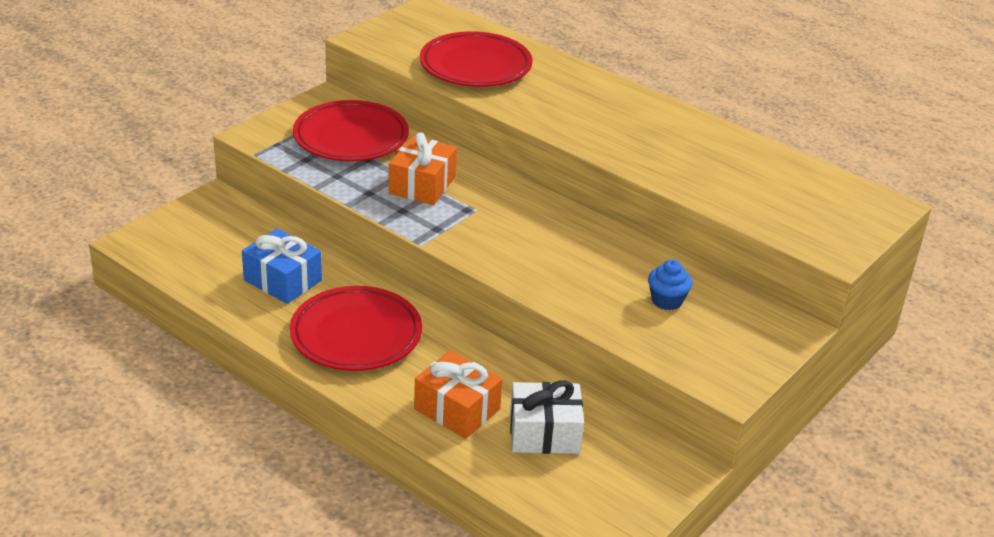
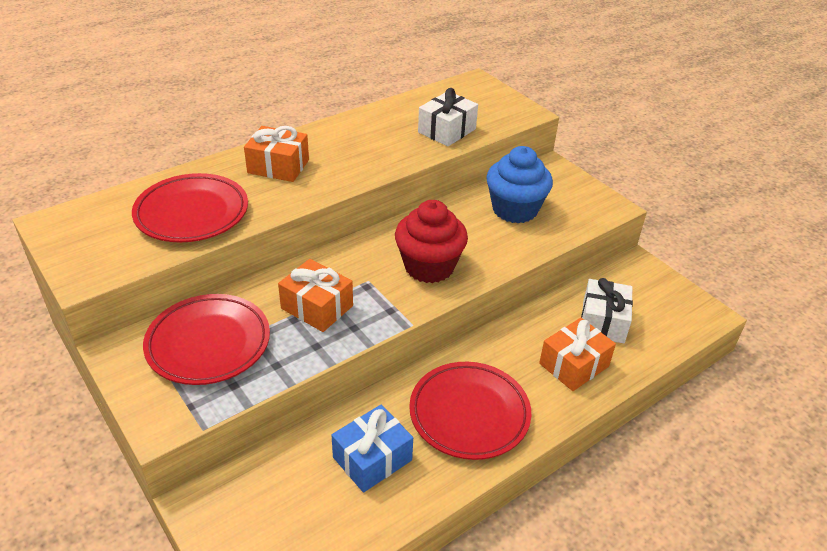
camera: 75 degrees left, 5 degrees up
blue cupcake [648,259,692,310] -> blue cupcake [486,146,553,223], size x1.97
none -> orange gift [244,126,309,182]
none -> red cupcake [395,200,468,283]
none -> white gift [418,88,478,146]

